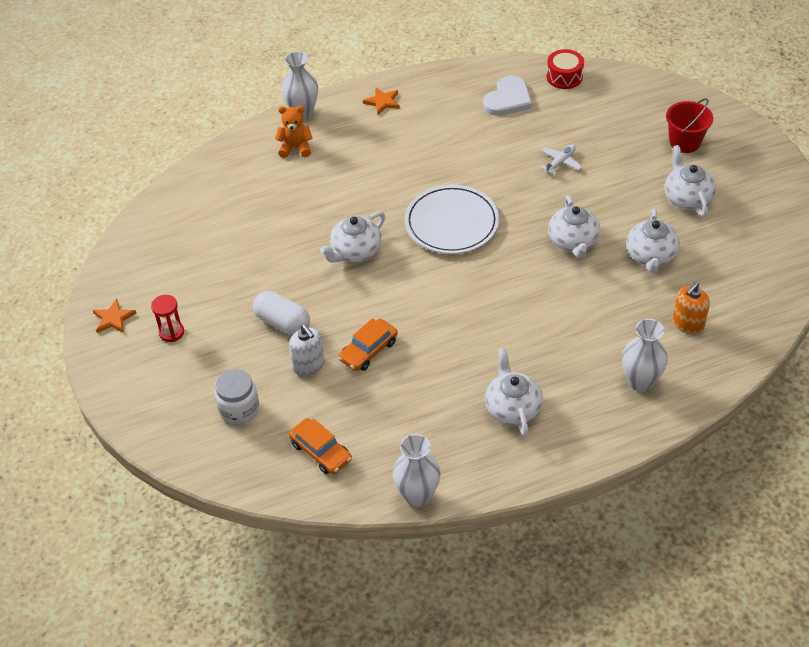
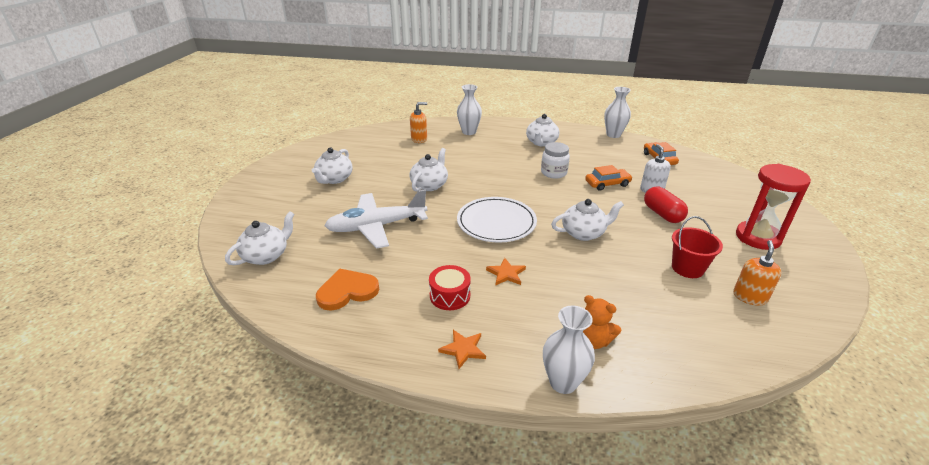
camera: 150 degrees left, 15 degrees down
orange star [93,299,137,333] -> orange star moved to [486,258,526,285]
red hourglass [151,295,184,342] -> red hourglass [736,164,811,250], size x1.98
white jar [215,369,259,425] -> white jar moved to [541,142,570,179]
white capsule [253,291,310,335] -> red capsule [644,187,688,223]
white heart [483,76,532,116] -> orange heart [316,269,379,311]
white plane [540,145,582,175] -> white plane [324,189,428,249], size x2.37
red drum [547,49,584,89] -> red drum moved to [429,265,471,310]
white teapot [626,209,680,273] -> white teapot moved to [225,211,295,265]
red bucket [666,98,713,153] -> red bucket moved to [672,216,723,278]
none -> orange soap dispenser [733,240,782,306]

